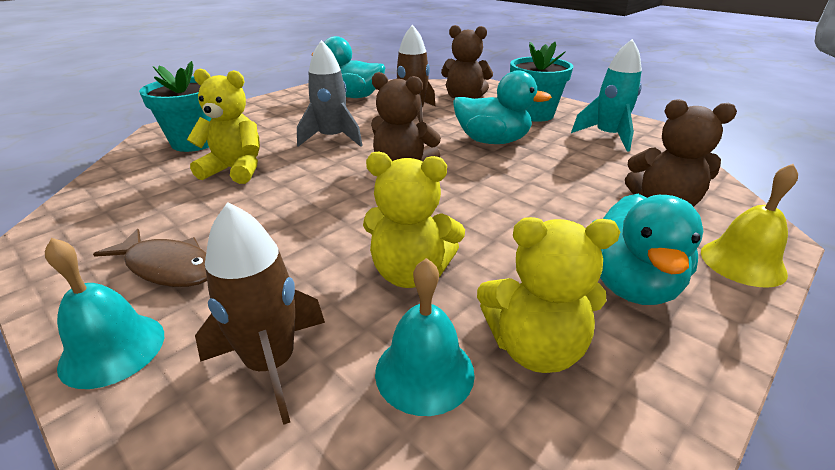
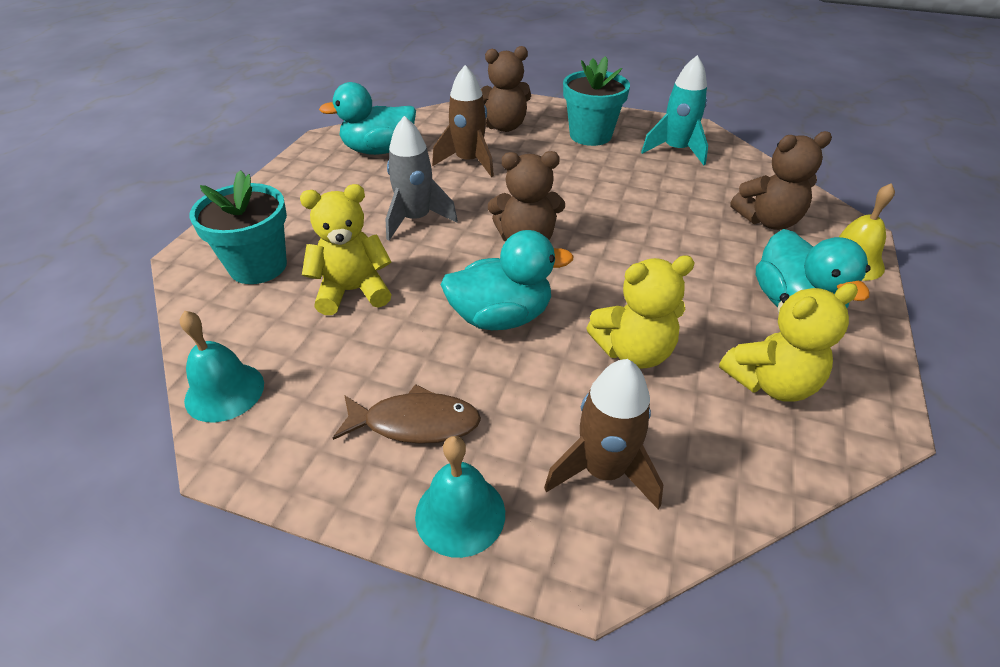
camera: 25 degrees left, 10 degrees up
turquoise bell [375,258,475,416] -> turquoise bell moved to [180,311,264,422]
turquoise duck [453,70,552,144] -> turquoise duck moved to [441,230,573,330]

